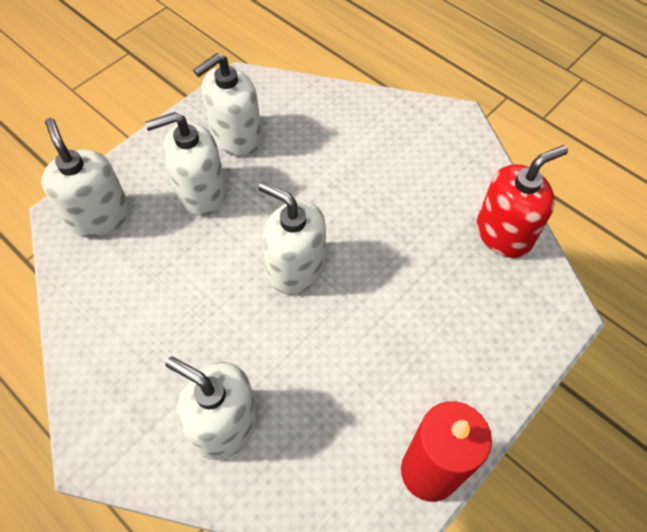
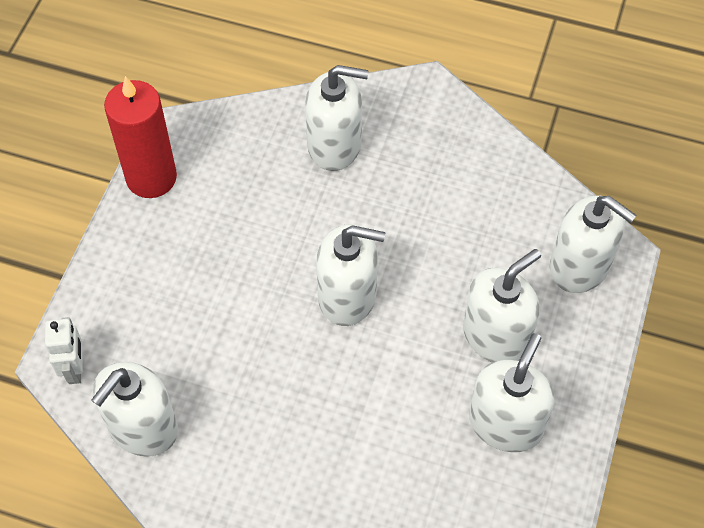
camera: 155 degrees right, 0 degrees up
red soap dispenser [477,145,568,258] -> white soap dispenser [91,362,178,457]
none -> white robot [45,317,83,384]

